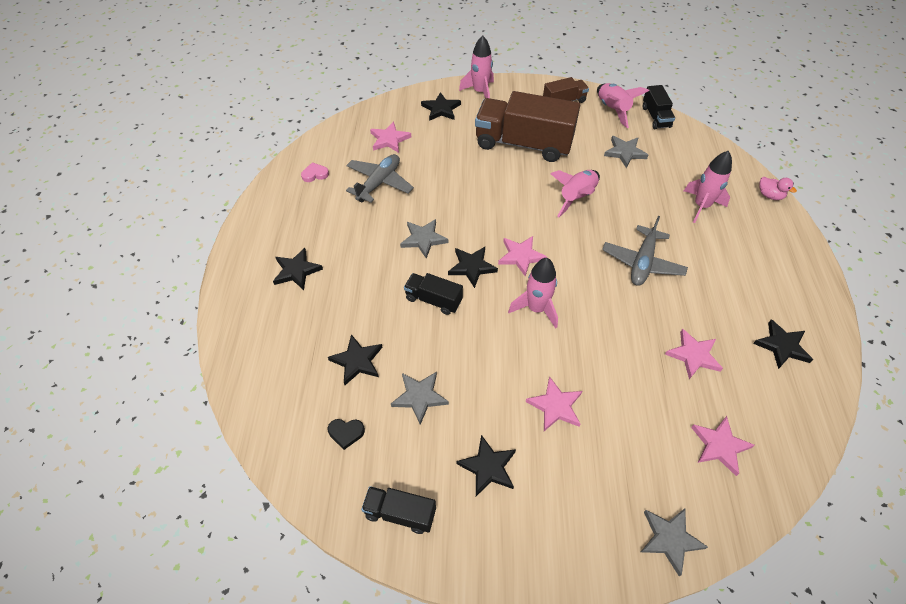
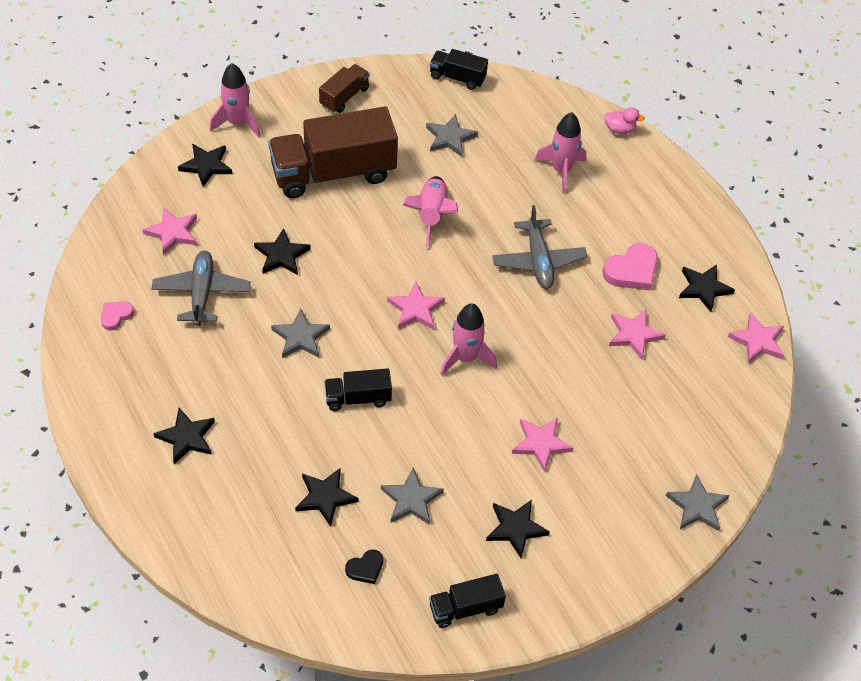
camera: 35 degrees left, 0 degrees up
black star [448,247,498,288] -> black star moved to [254,228,311,275]
pink rocket [597,83,649,128] -> none
black truck [643,85,675,129] -> black truck turned 150 degrees clockwise [430,49,488,90]
pink star [691,416,755,476] -> pink star moved to [728,313,784,363]
none -> pink heart [602,243,658,290]

